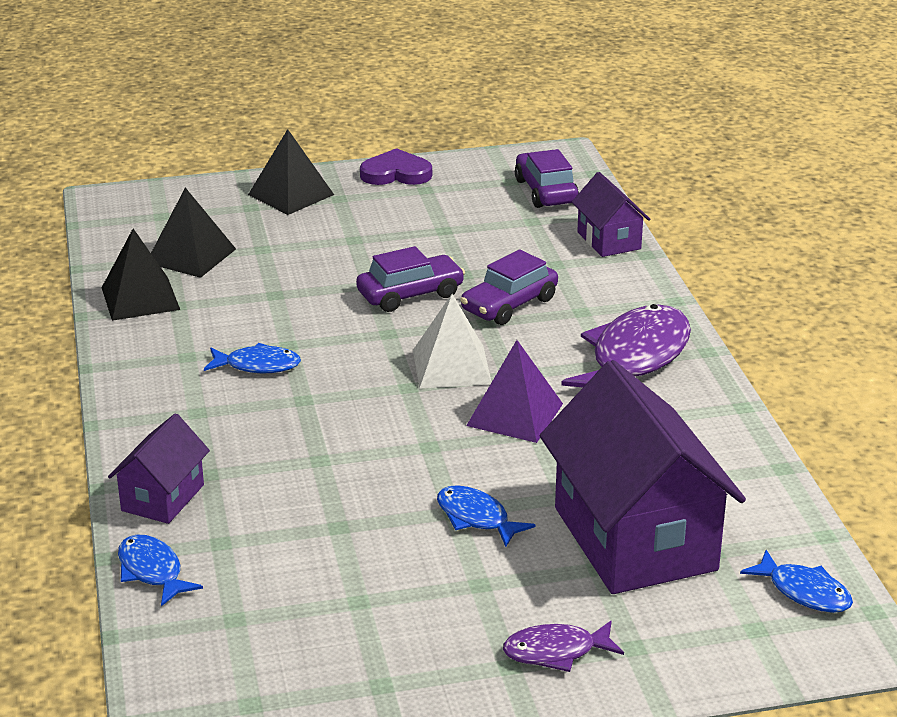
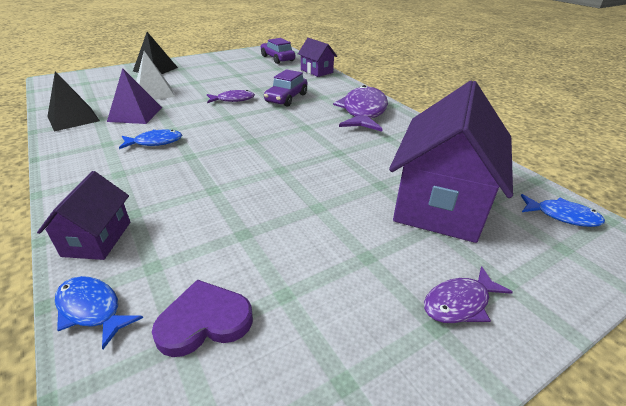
camera: 20 degrees left, 5 degrees up
black pyramid [151,187,236,278] -> none
purple car [356,246,465,312] -> purple fish [207,90,255,103]
purple heart [360,148,432,185] -> purple heart moved to [152,279,253,357]
white pyramid [413,294,492,389] -> white pyramid moved to [136,51,175,100]
blue fish [437,485,536,547] -> none
purple pyramid [466,340,563,443] -> purple pyramid moved to [107,68,162,124]
purple house [540,360,746,594] -> purple house turned 60 degrees clockwise [389,80,513,243]

